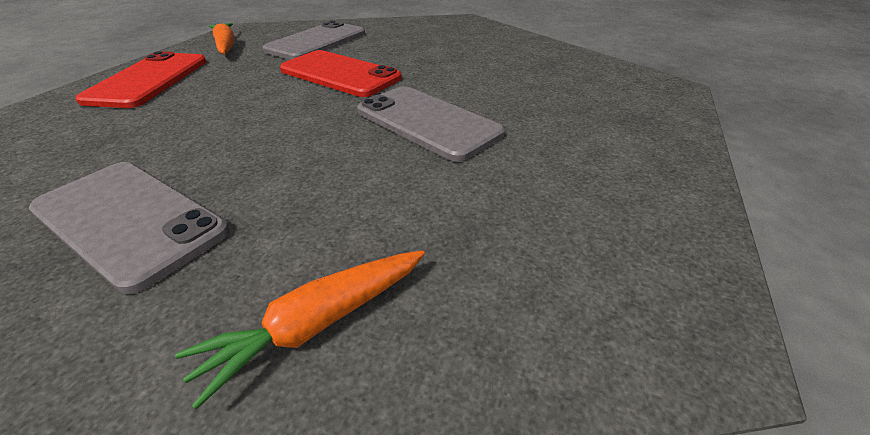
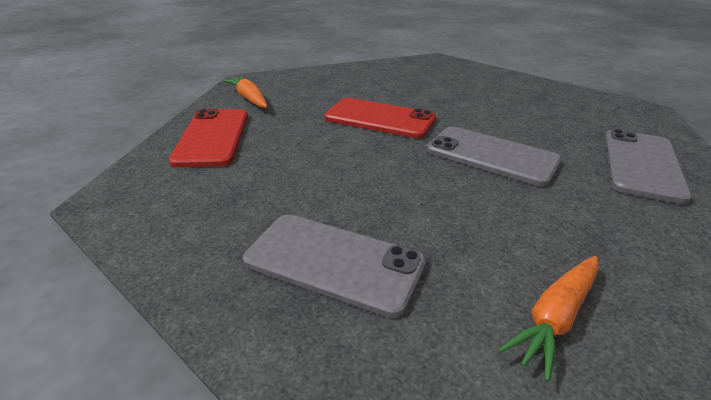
camera: 10 degrees left, 5 degrees down
grey phone [263,20,365,60] -> grey phone moved to [605,129,692,204]

